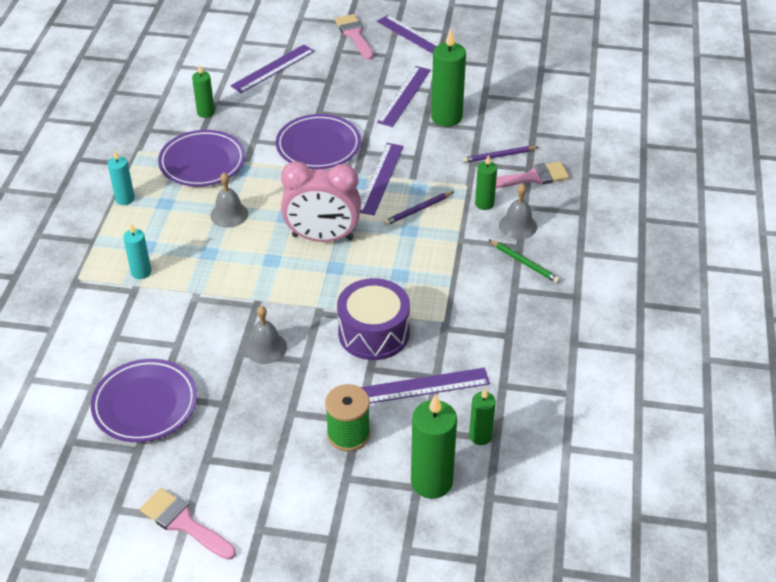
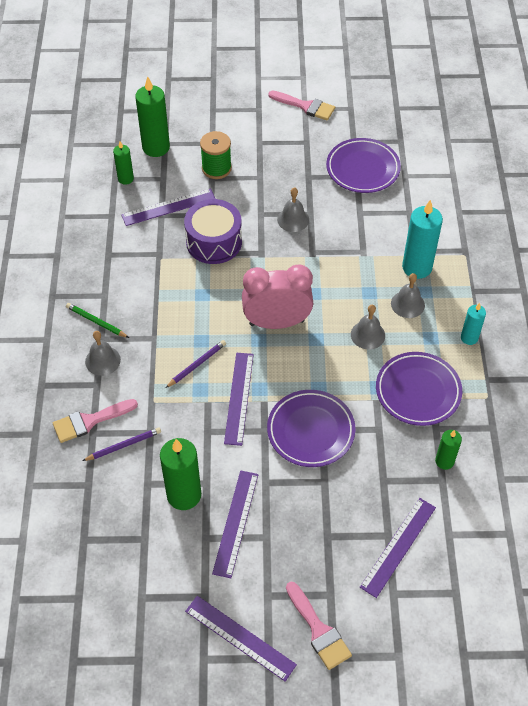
camera: 170 degrees right, 10 degrees up
turquoise candle [123,224,151,279] -> turquoise candle [402,200,443,279], size x1.77
green candle [475,155,497,210] -> none
none -> grey bell [391,273,425,318]

